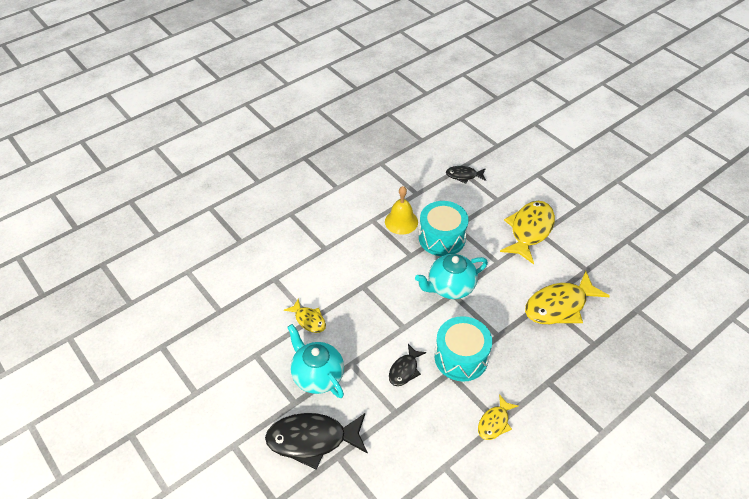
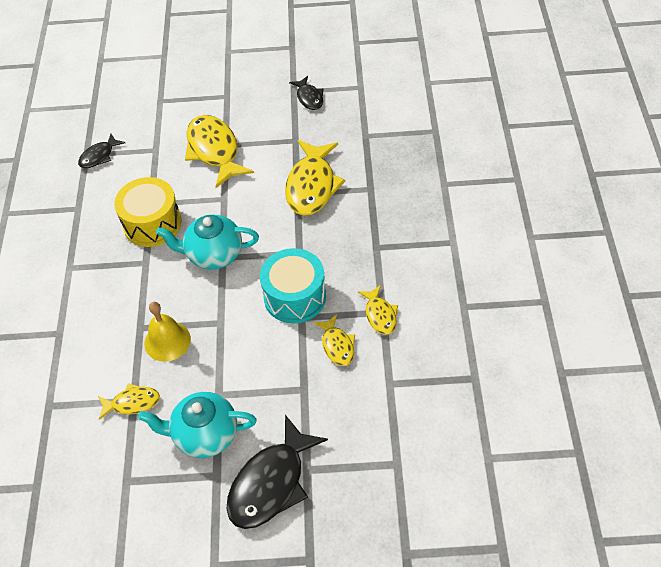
camera: 50 degrees left, 5 degrees up
yellow bell [385,186,418,235] -> yellow bell moved to [144,302,191,362]
black fish [389,344,426,386] -> black fish moved to [289,76,324,110]
turquoise teapot [415,254,488,299] -> turquoise teapot turned 75 degrees clockwise [156,215,259,270]
turquoise drum [419,201,469,256] -> yellow drum [114,177,181,247]
none -> yellow fish [314,314,355,366]

